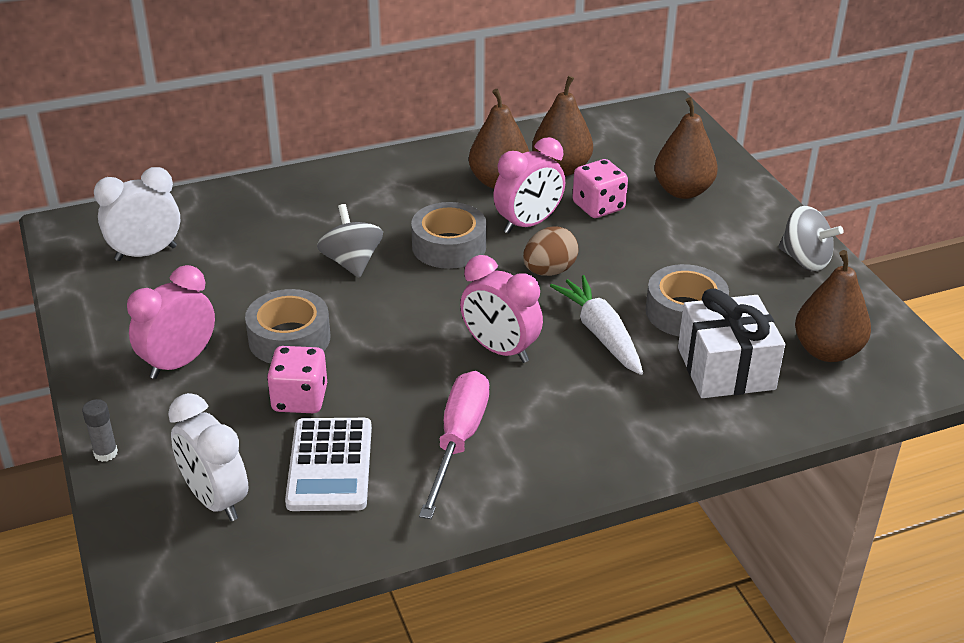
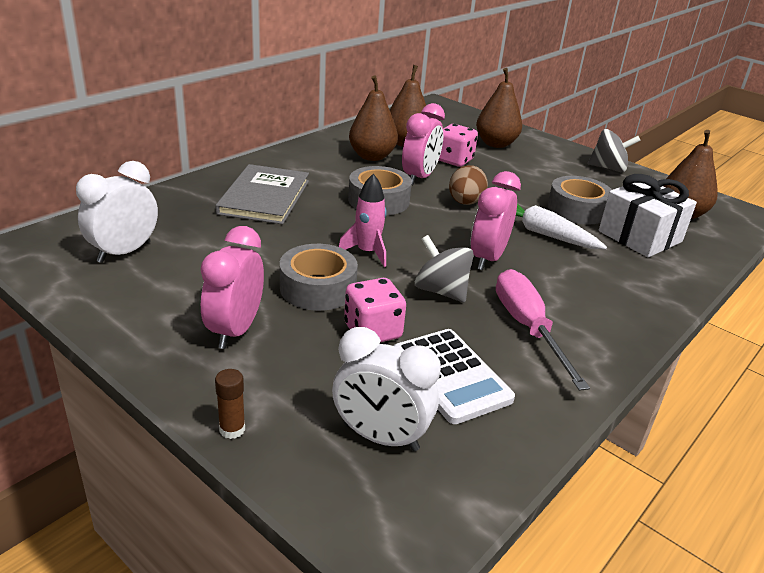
camera: 30 degrees left, 5 degrees down
grey glue stick [82,399,118,462] -> brown glue stick [215,369,245,439]
grey spinning top [317,204,383,278] -> grey spinning top moved to [415,235,474,303]
pink clock [460,255,543,363] -> pink clock turned 105 degrees clockwise [471,171,521,270]
none -> grey book [215,164,309,224]
none -> pink rocket [339,174,387,267]

